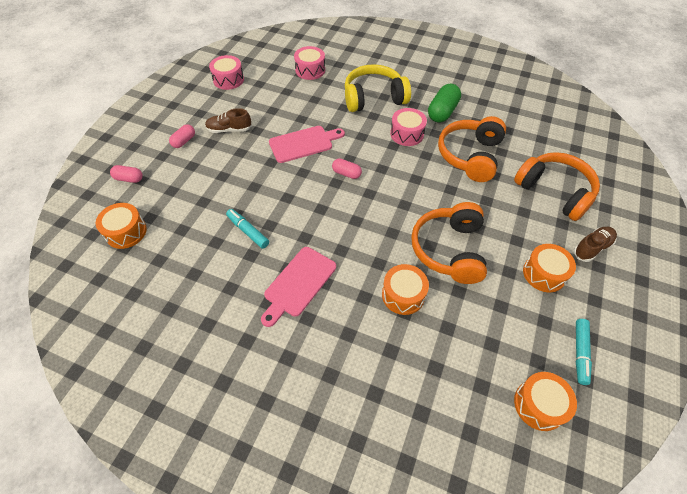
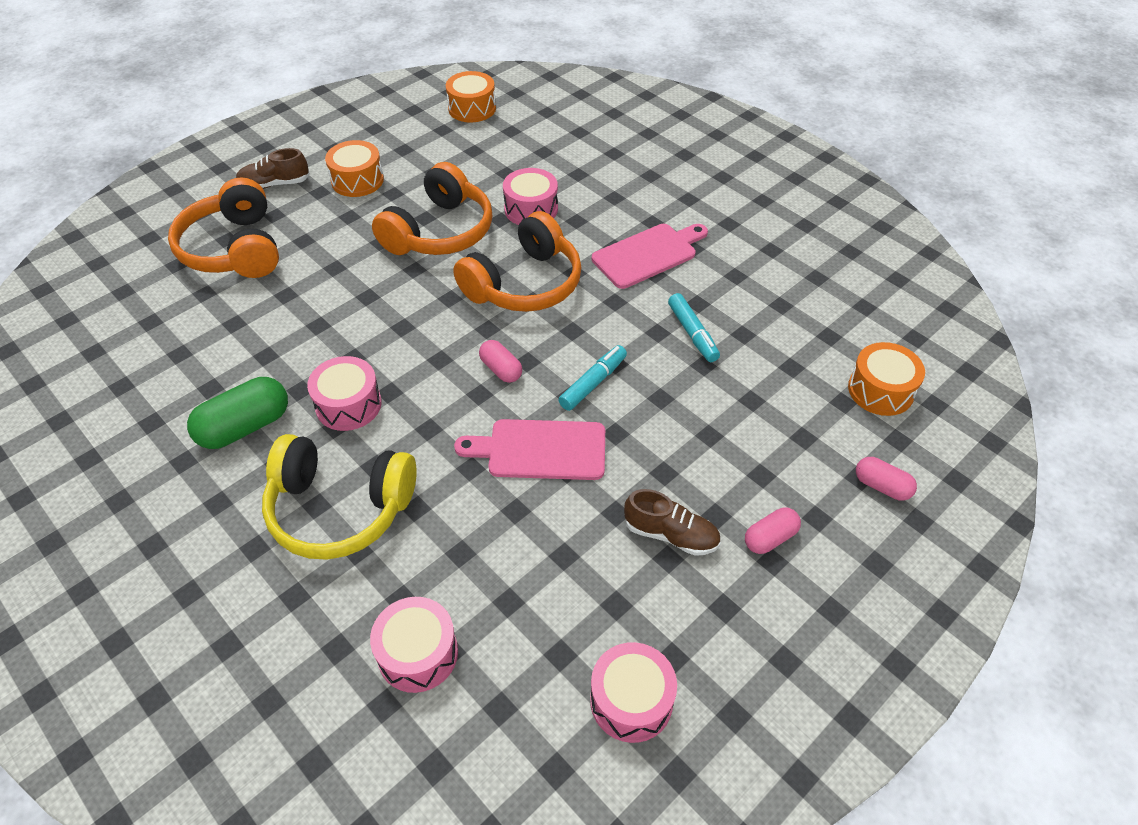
camera: 155 degrees left, 5 degrees down
orange drum [382,264,429,315] -> pink drum [503,168,558,225]
orange headphones [438,116,506,182] -> orange headphones moved to [453,211,582,312]
turquoise marker [576,319,592,385] -> turquoise marker moved to [559,345,627,411]

